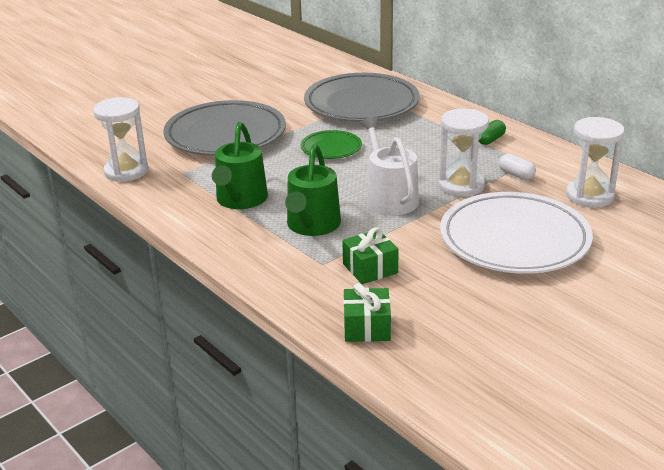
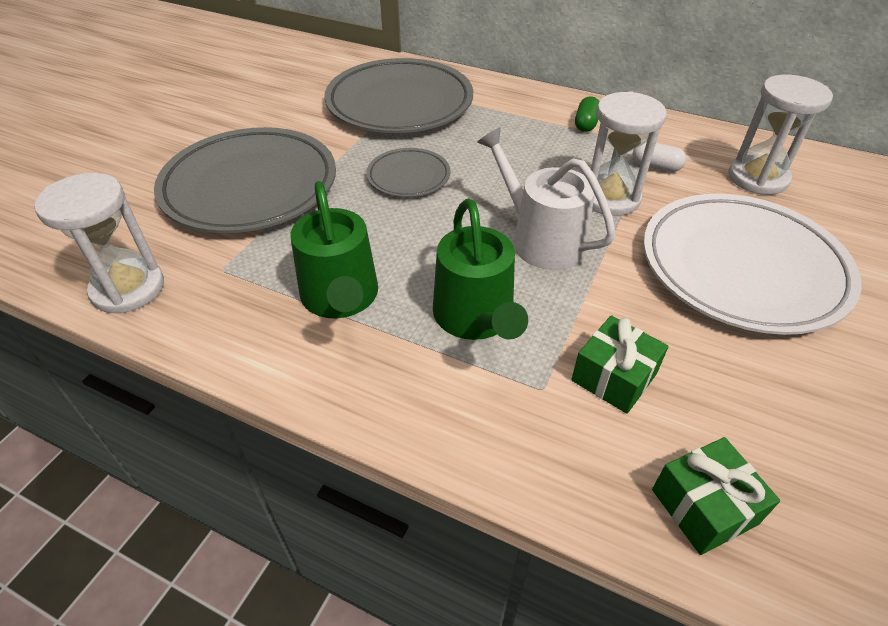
camera: 25 degrees left, 15 degrees up
green plate [301,130,362,159] -> grey plate [366,148,451,197]

